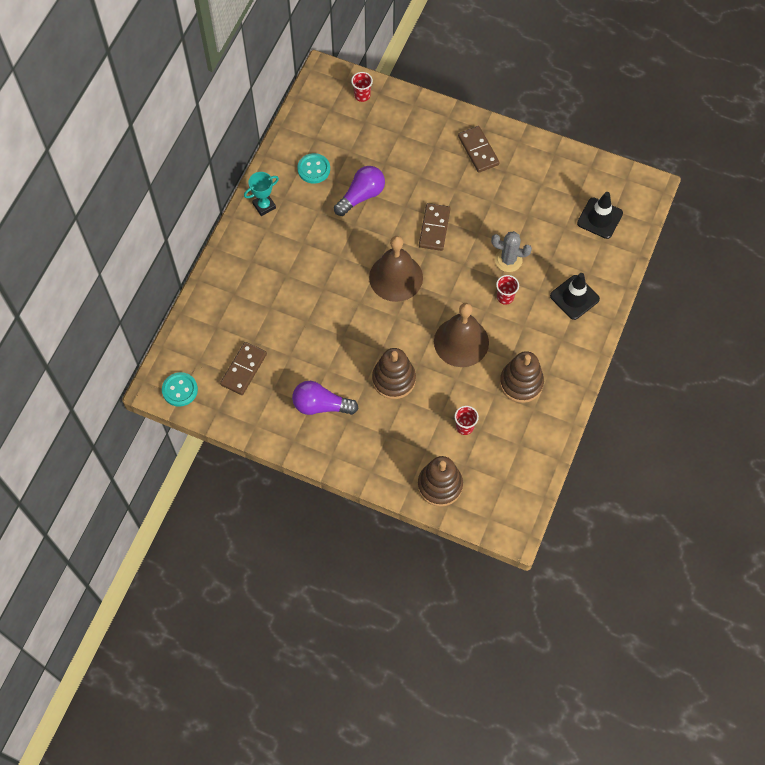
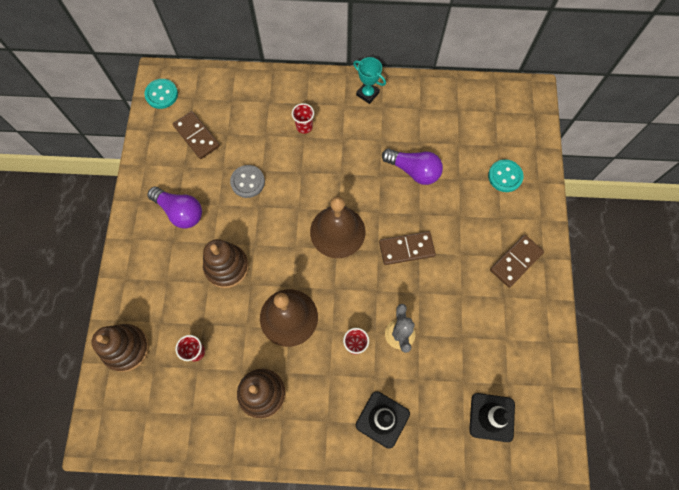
camera: 70 degrees right, 5 degrees up
brown domino [220,342,267,395] -> brown domino turned 45 degrees clockwise [173,111,220,159]
purple light bulb [292,381,359,415] -> purple light bulb turned 135 degrees clockwise [147,187,202,229]
turquoise button [297,153,330,184] -> turquoise button moved to [488,160,523,192]
red cup [351,72,373,102] -> red cup moved to [292,103,314,134]
none -> grey button [230,165,265,198]

